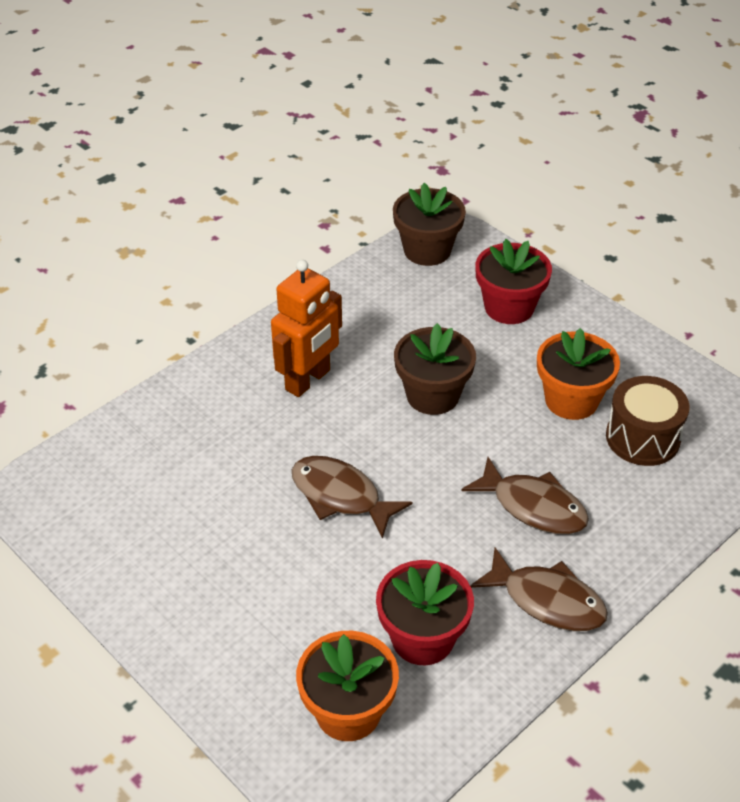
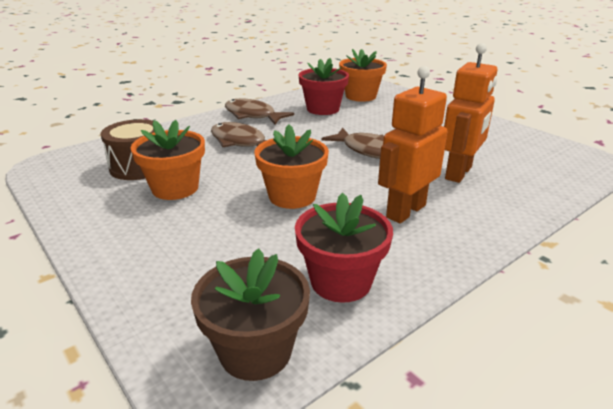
camera: 175 degrees left, 15 degrees down
brown flower pot [394,323,476,415] -> orange flower pot [254,124,329,209]
red flower pot [475,239,552,324] -> red flower pot moved to [295,193,393,303]
none -> orange robot [444,43,497,183]

